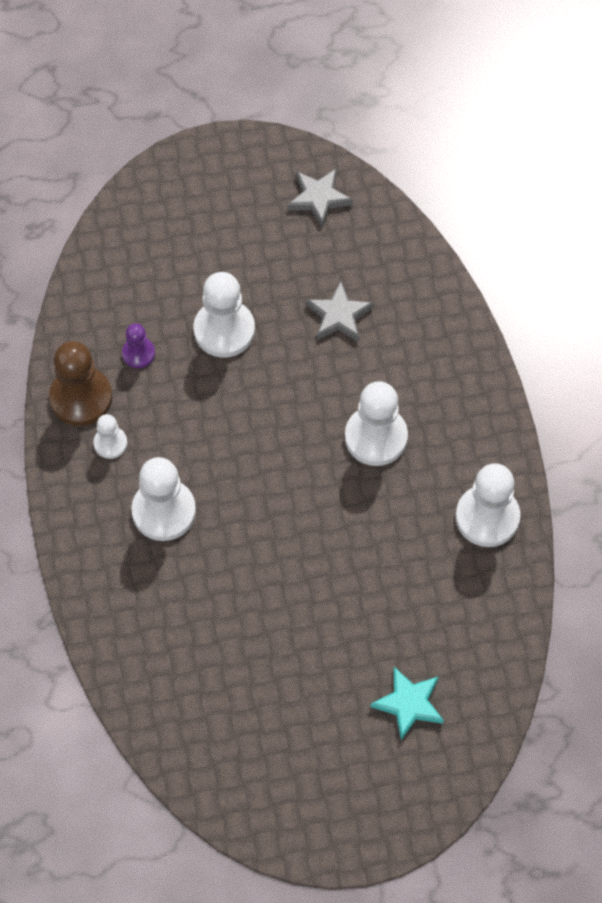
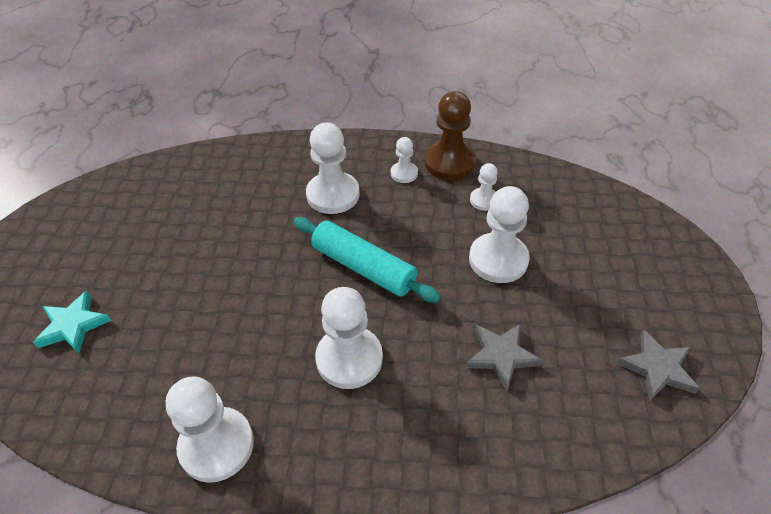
camera: 105 degrees right, 15 degrees down
purple pawn [122,323,155,368] -> white pawn [470,163,498,211]
none -> turquoise rolling pin [293,217,441,303]

